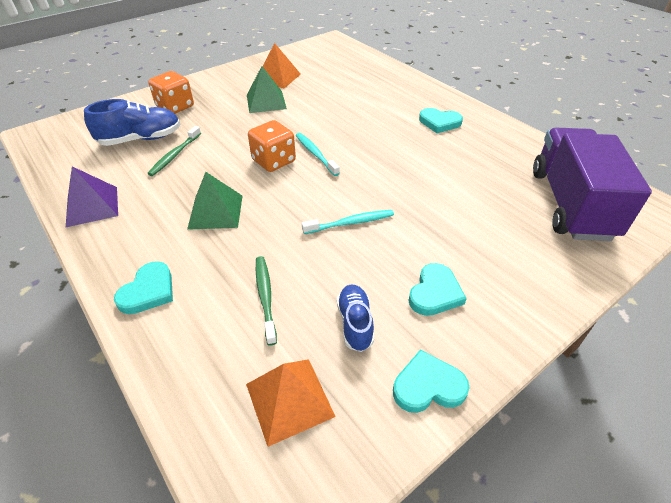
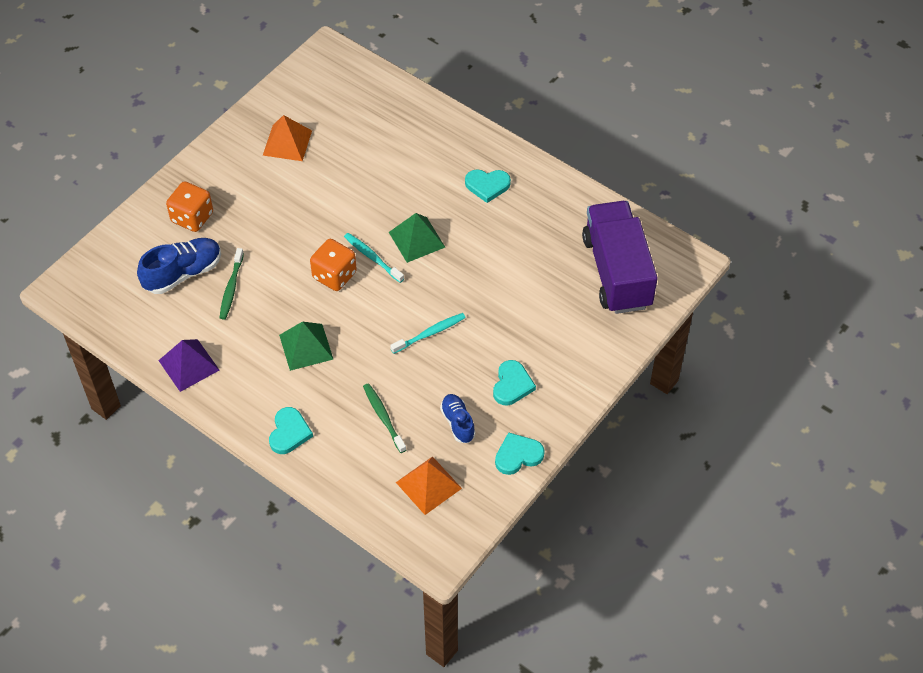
camera: 15 degrees left, 10 degrees up
green pyramid [247,66,287,113] -> green pyramid moved to [389,213,445,263]

